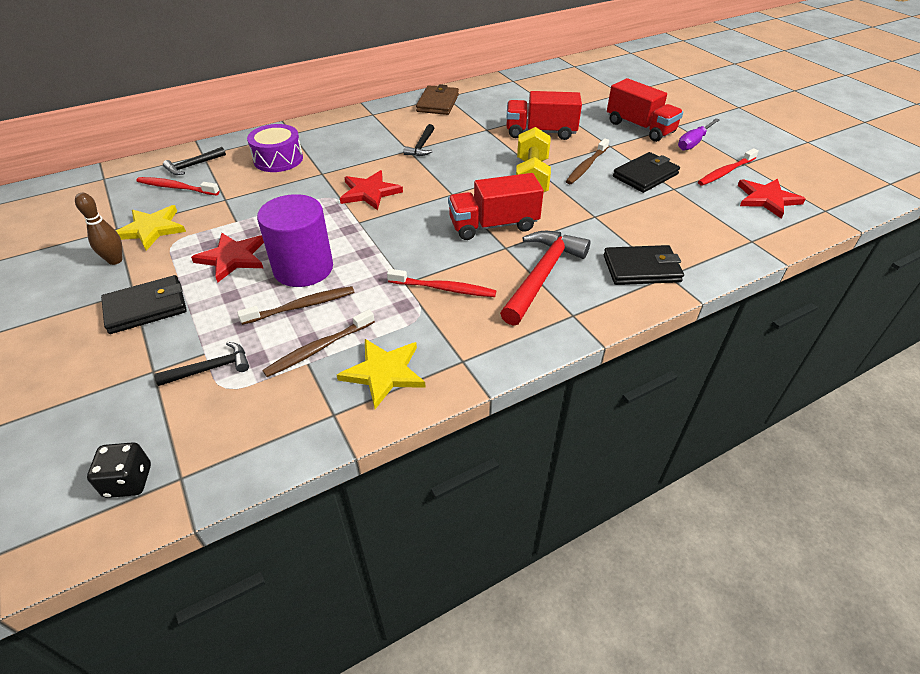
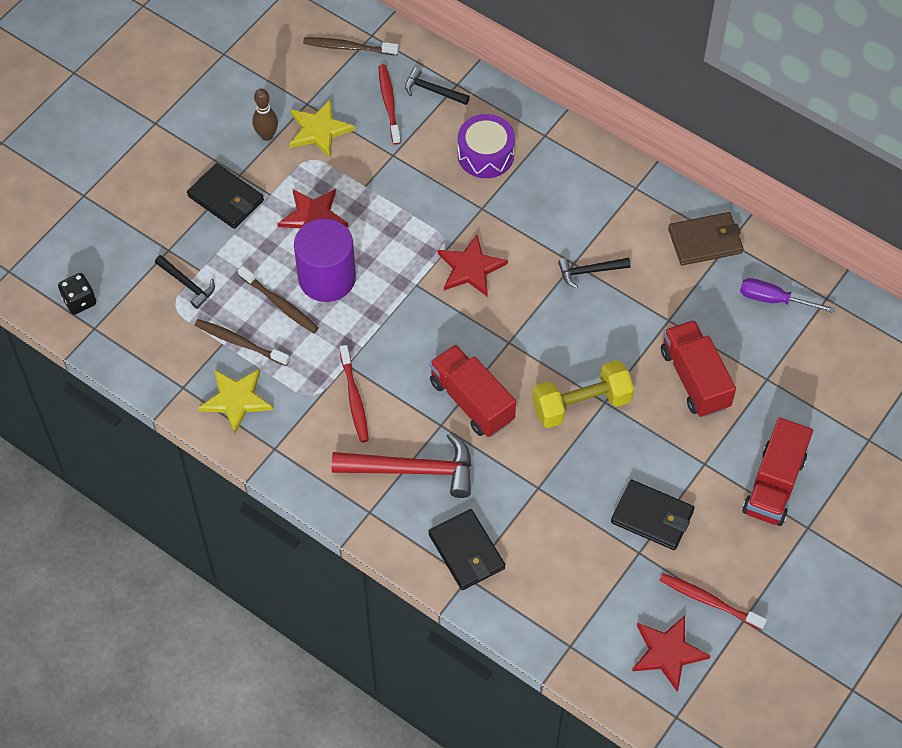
camera: 65 degrees right, 15 degrees up
brown toothbrush [566,138,609,184] -> brown toothbrush moved to [303,37,399,55]
purple screwdriver [678,118,720,151] -> purple screwdriver moved to [740,278,835,313]

